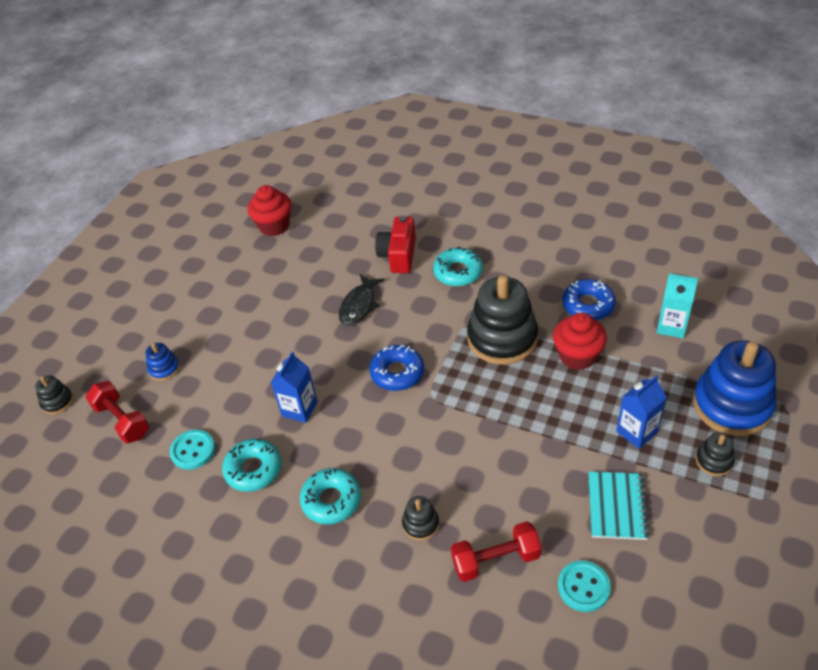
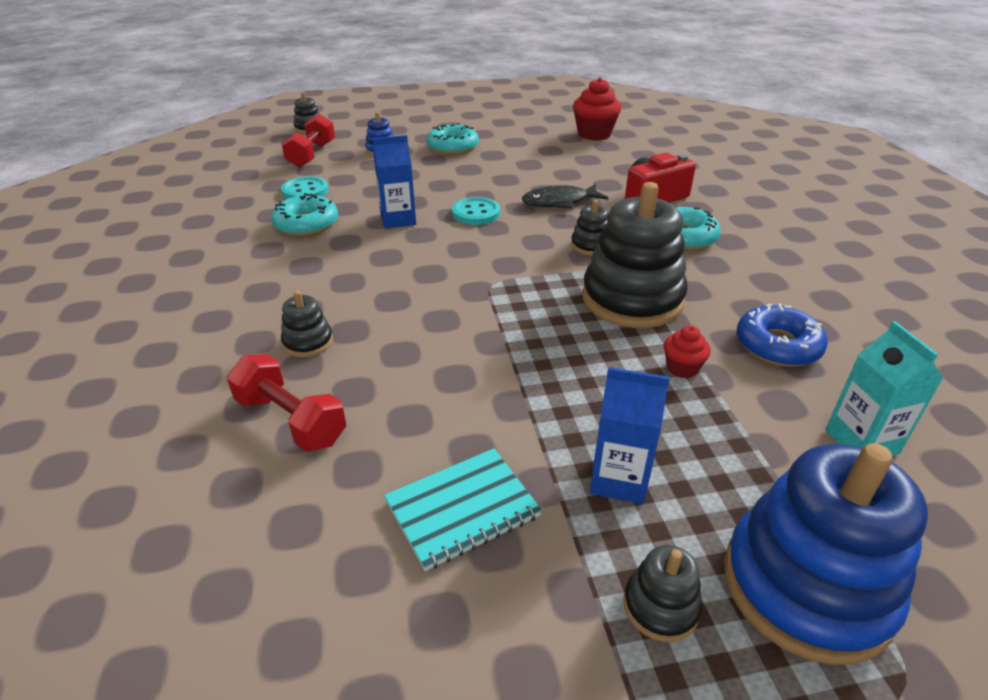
camera: 50 degrees right, 10 degrees down
turquoise donut [300,468,361,524] -> turquoise donut moved to [426,123,479,155]
blue donut [369,345,424,391] -> none
red cupcake [553,313,607,370] -> red cupcake [664,325,711,378], size x0.54
turquoise button [558,560,611,612] -> turquoise button moved to [452,197,500,225]
none -> black stacking toy [571,200,608,256]

